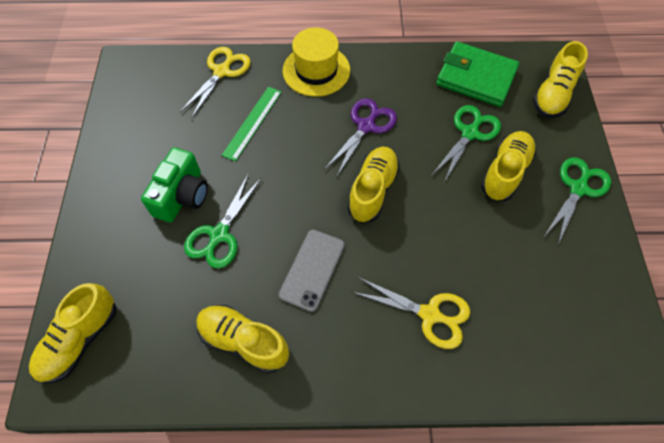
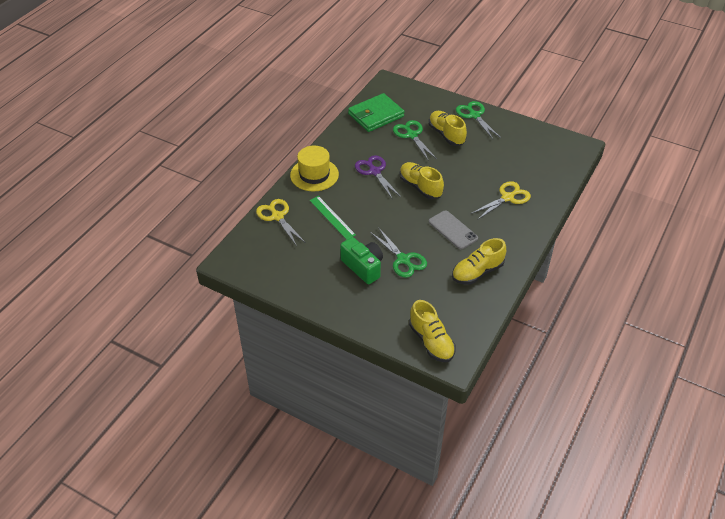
camera: 60 degrees left, 15 degrees down
yellow shoe [533,41,588,118] -> none

